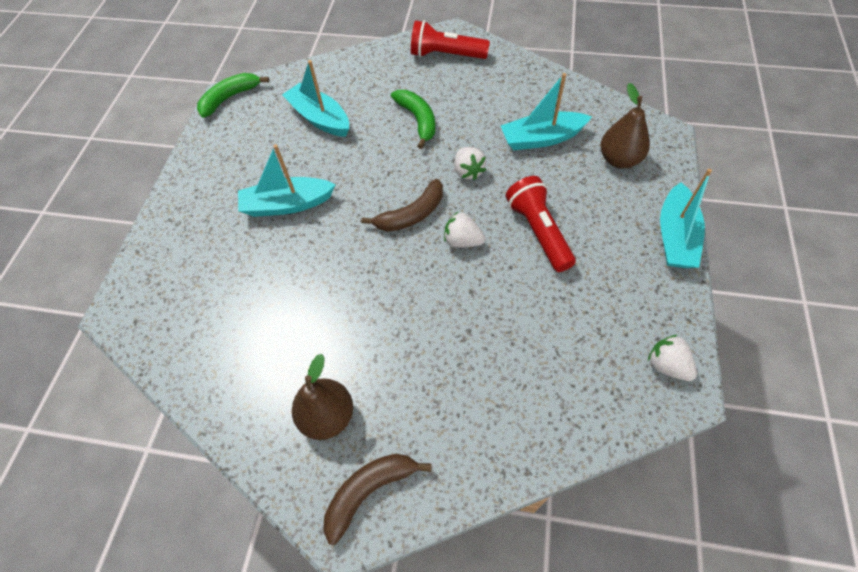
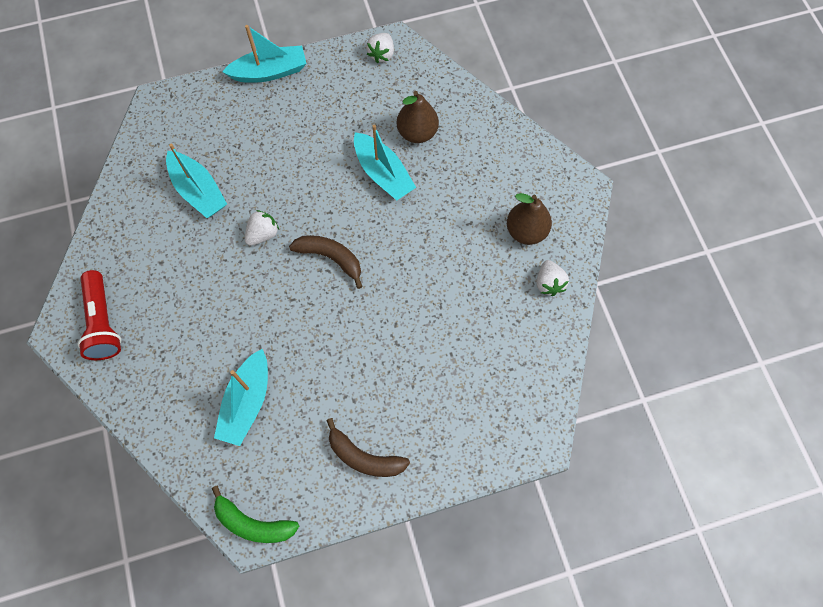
camera: 120 degrees left, 10 degrees up
turquoise boat [238,144,336,217] -> turquoise boat moved to [354,125,416,200]
brown banana [323,454,432,545] -> brown banana moved to [326,418,410,477]
green banana [391,90,435,149] -> none
white strawberry [444,212,485,248] -> white strawberry moved to [537,260,569,296]
red flashlight [505,176,576,272] -> none
brown pear [600,83,650,169] -> brown pear moved to [397,91,439,143]

